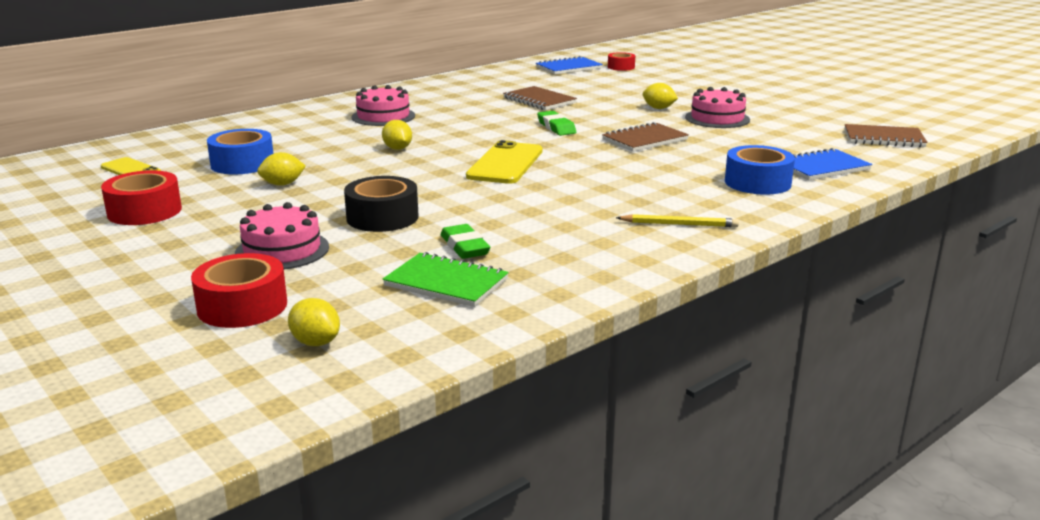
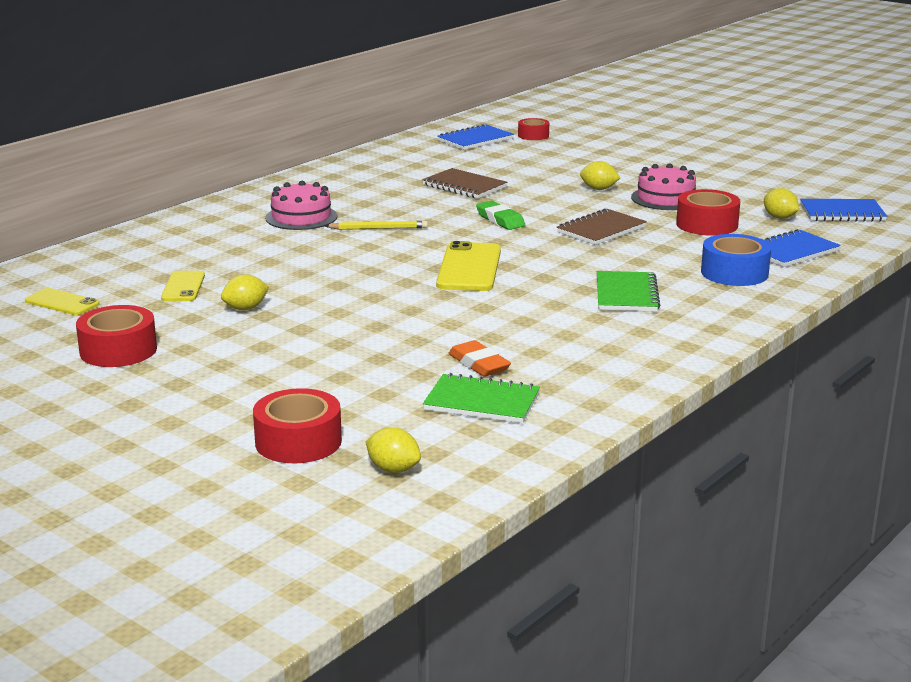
camera: 10 degrees left, 0 degrees up
blue tape [207,129,273,175] -> yellow phone [161,271,205,301]
pink cake [235,202,329,269] -> none
black tape [344,176,419,232] -> none
yellow lemon [382,120,412,150] -> yellow lemon moved to [764,188,799,219]
green eraser [441,224,490,259] -> orange eraser [448,340,511,377]
yellow pencil [616,214,739,227] -> yellow pencil moved to [325,221,428,230]
brown notebook [845,124,927,148] -> blue notebook [800,199,887,222]
none -> green notebook [597,271,660,312]
none -> red tape [676,189,740,236]

